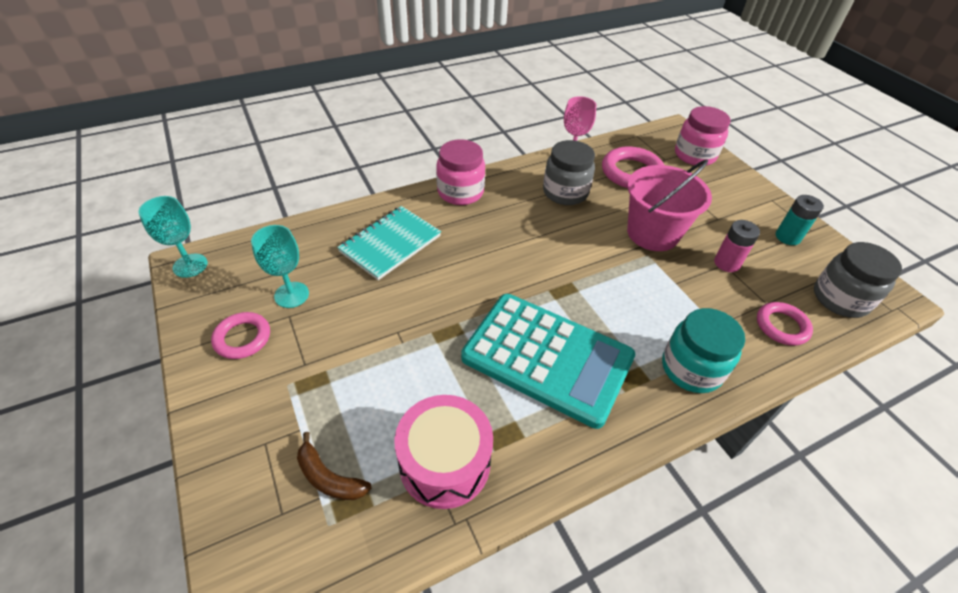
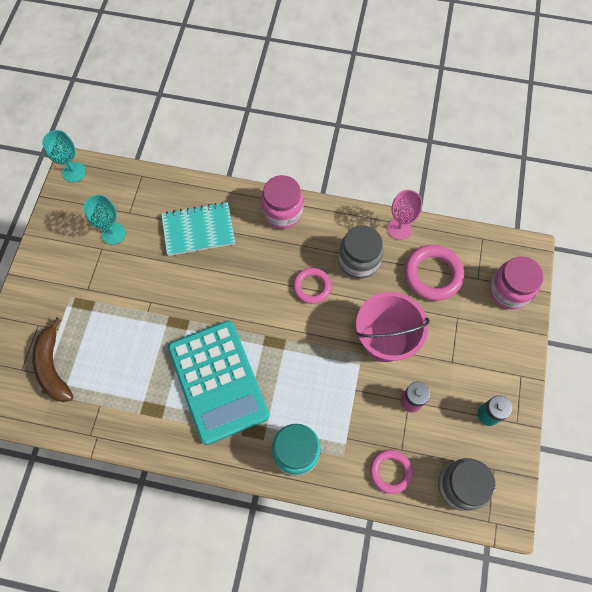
camera: 40 degrees right, 20 degrees up
pink ring [211,312,270,359] -> pink ring moved to [293,268,332,304]
brown banana [297,432,372,500] -> brown banana [32,318,73,402], size x1.53
pink drum [394,395,493,509] -> none

